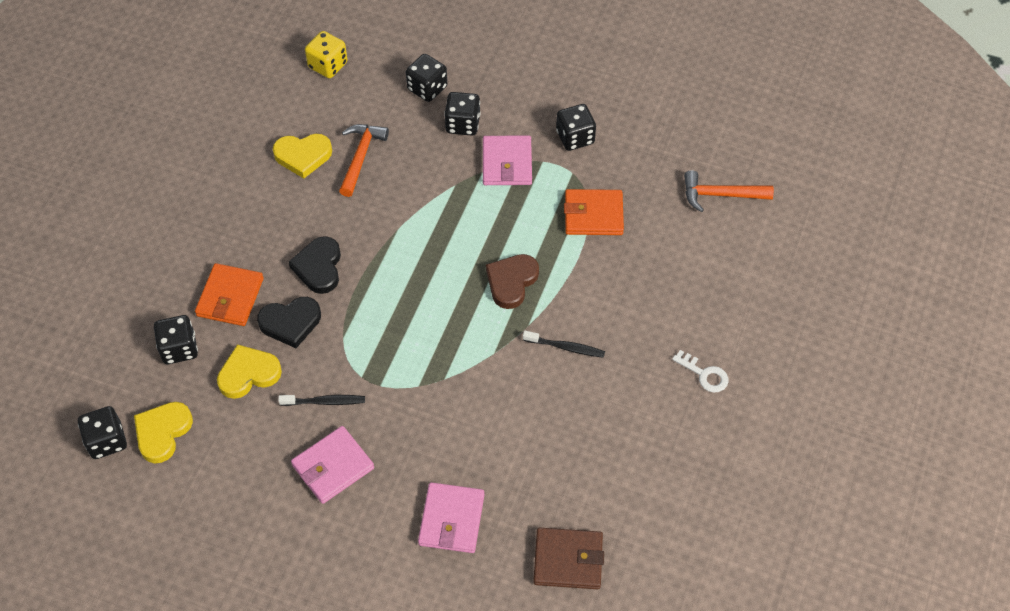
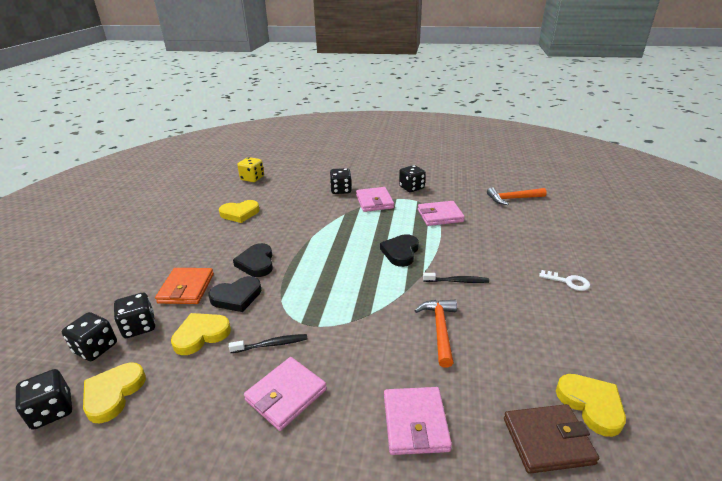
camera: 10 degrees left, 25 degrees down
orange hammer [339,124,389,197] -> orange hammer moved to [414,300,457,368]
black dice [406,54,447,102] -> black dice moved to [62,312,117,361]
brown heart [486,254,539,309] -> black heart [380,234,419,267]
orange wallet [564,189,624,235] -> pink wallet [418,201,465,226]
none -> yellow heart [556,374,626,437]

